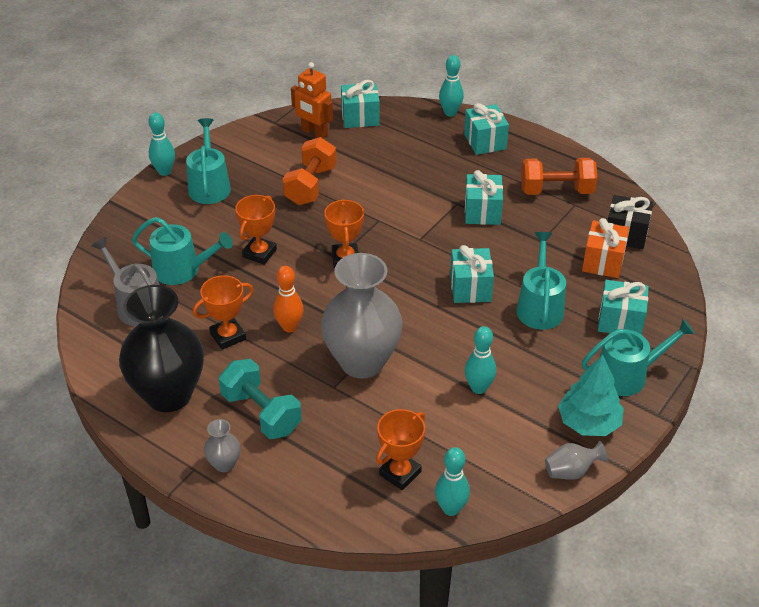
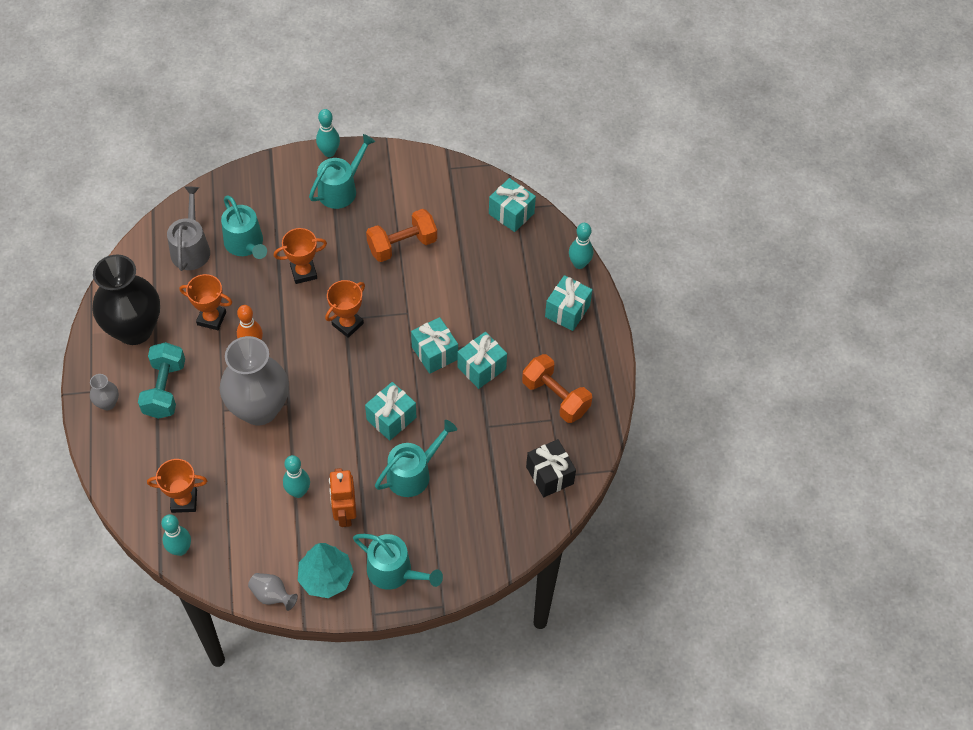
camera: 45 degrees right, 15 degrees up
orange robot [291,62,333,139] -> orange robot moved to [329,468,356,527]
orange gift [582,218,629,278] -> none
turquoise gift [598,280,649,335] -> turquoise gift moved to [411,317,458,374]

